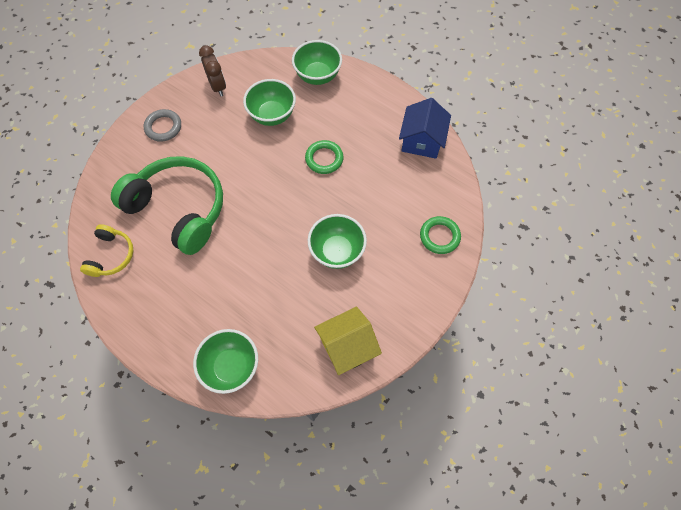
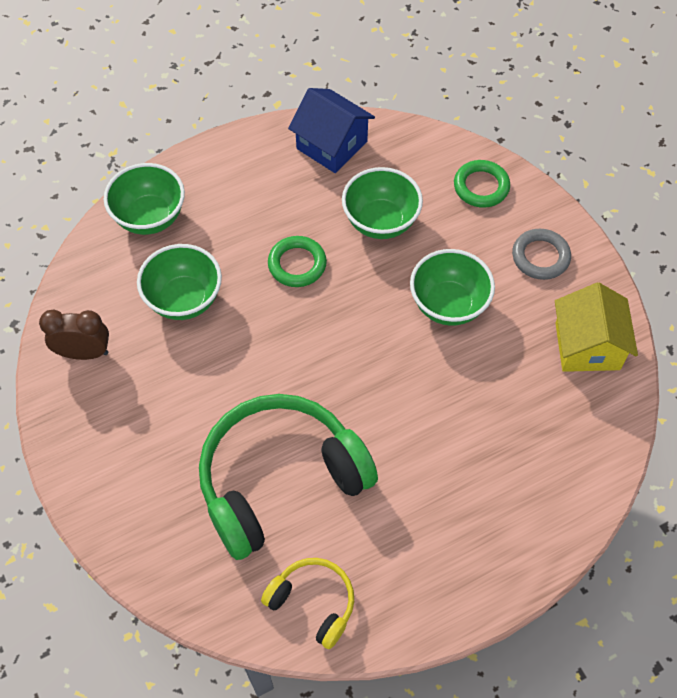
camera: 65 degrees left, 5 degrees down
grey ring [144,109,181,142] -> grey ring moved to [512,229,571,280]
green bowl [193,329,258,394] -> green bowl moved to [342,167,423,239]

